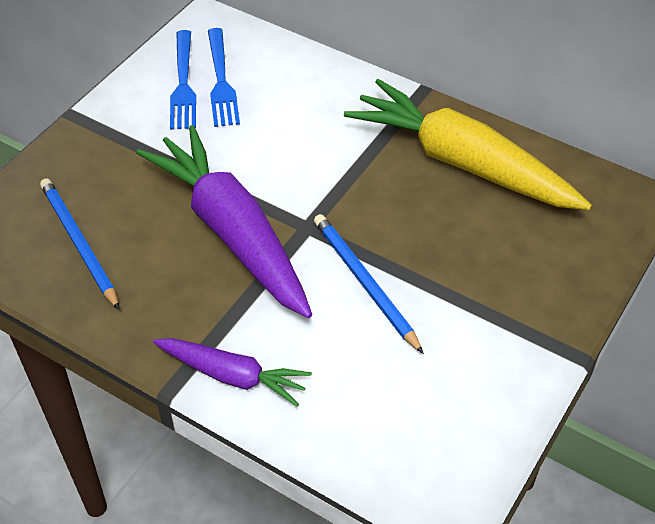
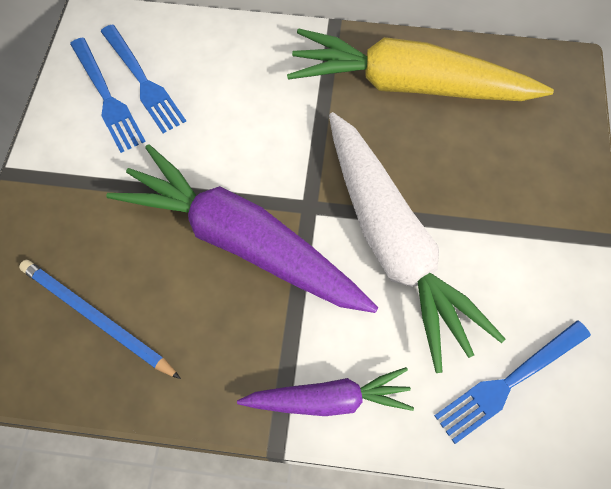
camera: 25 degrees left, 15 degrees up
blue pencil [314,214,424,354] -> white carrot [329,112,505,373]
none -> blue fork [434,320,591,444]

